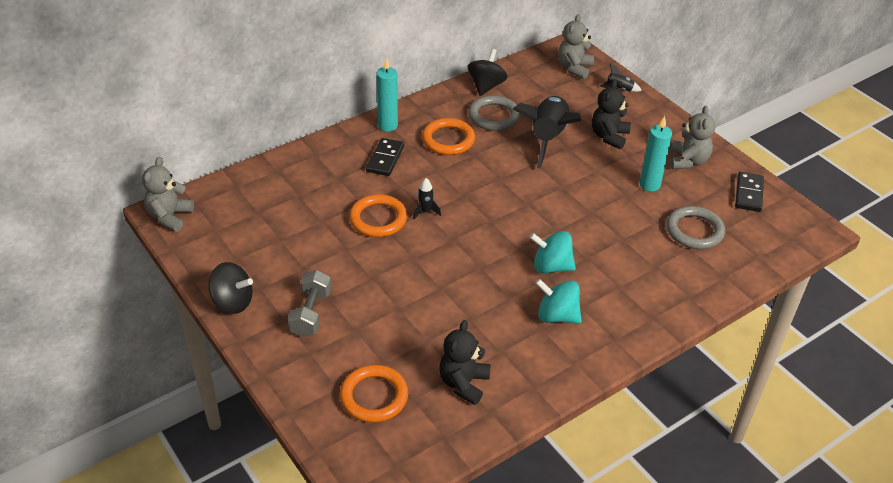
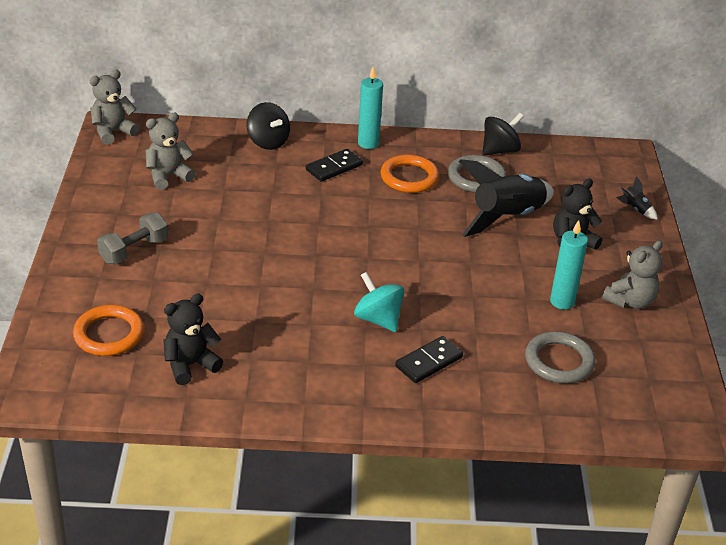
camera: 35 degrees right, 5 degrees down
black spinning top [208,262,253,314] -> black spinning top moved to [247,102,290,150]
orange ring [349,194,407,237] -> none
black rocket [413,178,441,219] -> none
turquoise spinning top [535,279,581,323] -> none
grey teddy bear [558,14,594,79] -> grey teddy bear moved to [146,112,196,190]
black domino [735,172,764,212] -> black domino moved to [395,336,463,383]

